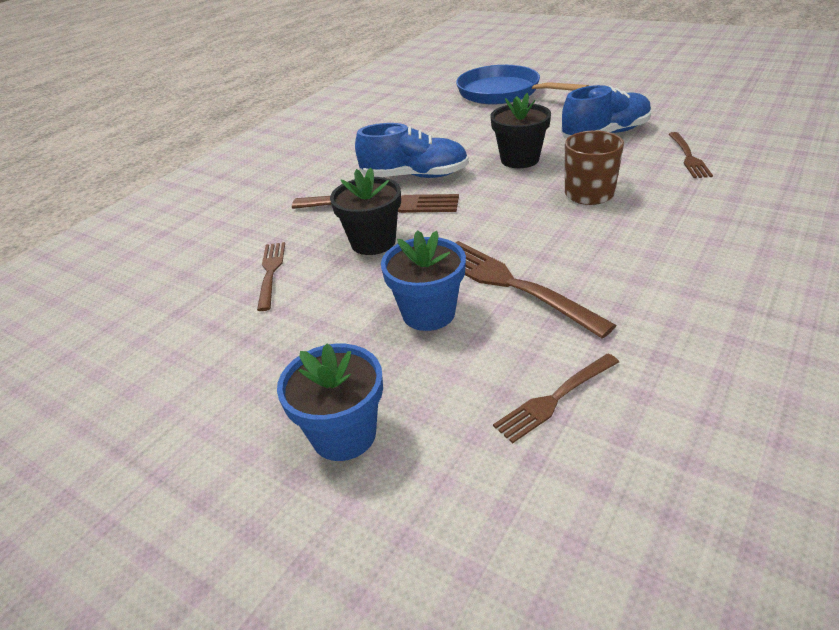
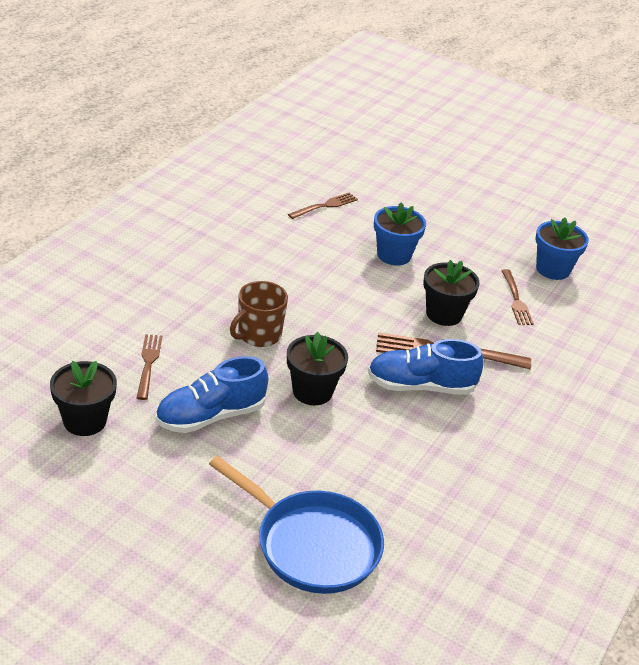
camera: 170 degrees right, 0 degrees up
blue flower pot [277,343,383,461] -> blue flower pot moved to [535,217,589,280]
brown fork [455,241,616,339] -> none
none -> black flower pot [50,361,117,436]

